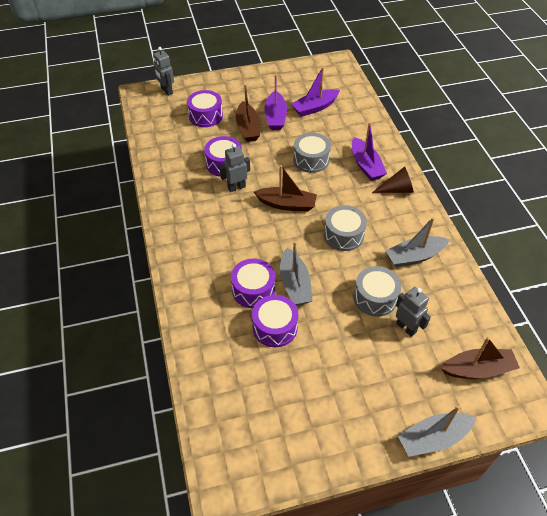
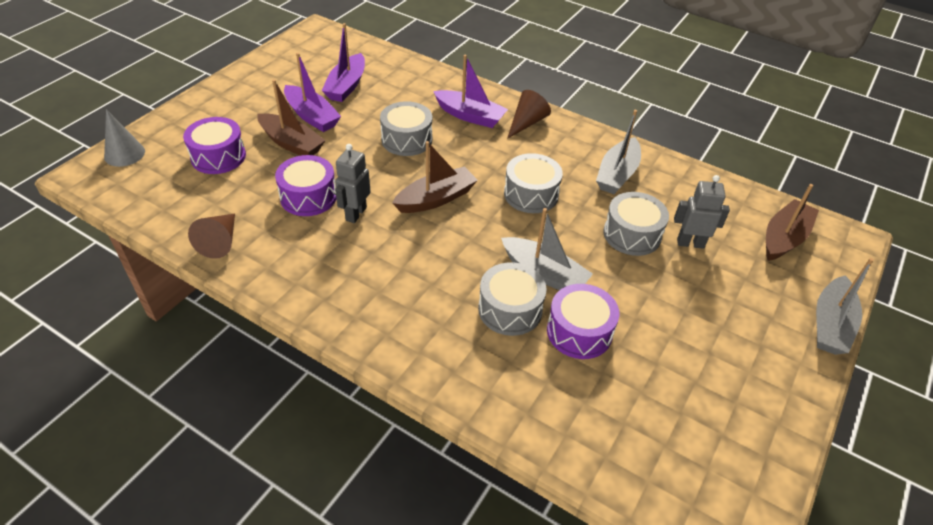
camera: 45 degrees left, 5 degrees down
grey robot [153,47,174,96] -> grey cone [104,109,145,167]
purple drum [231,258,275,308] -> grey drum [478,262,546,336]
none -> brown cone [188,214,235,259]

